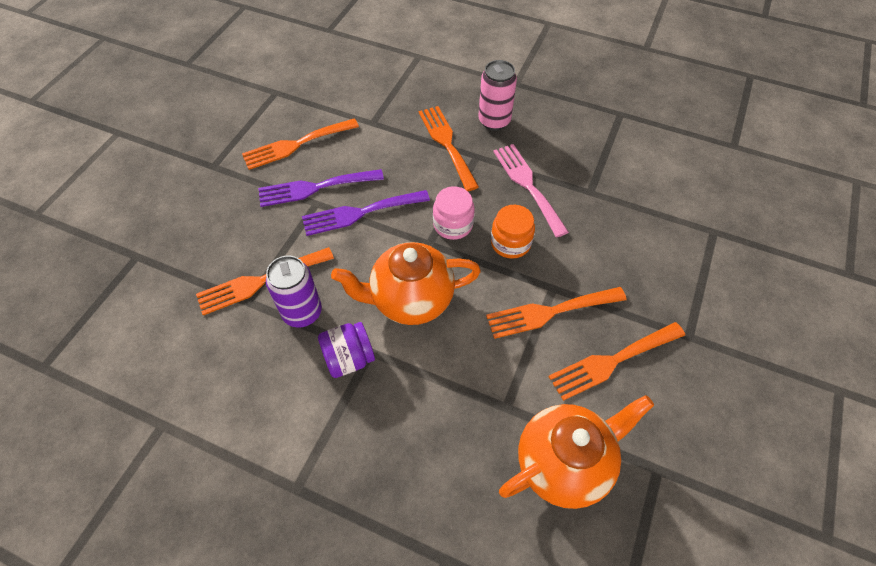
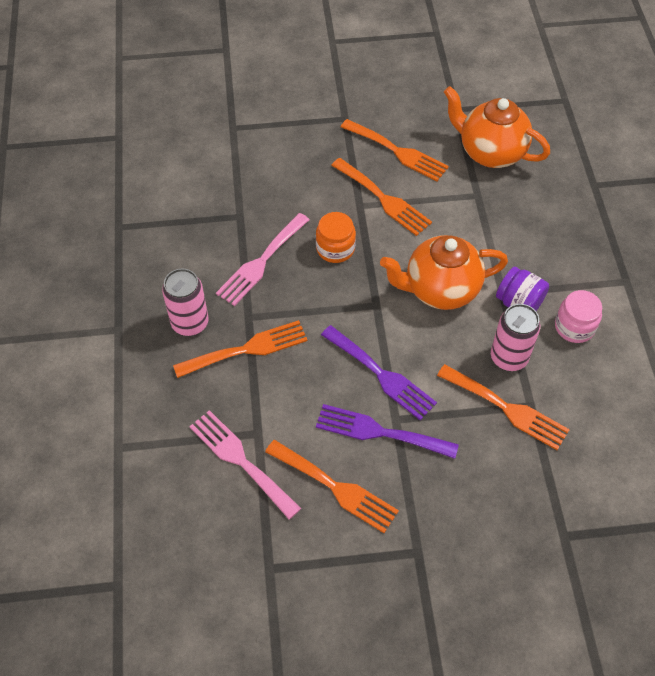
camera: 120 degrees left, 0 degrees up
purple fork [258,169,384,207] -> purple fork turned 150 degrees clockwise [316,404,459,459]
purple can [266,256,322,327] -> pink can [491,304,540,371]
orange teapot [331,242,481,325] -> orange teapot turned 120 degrees clockwise [380,235,508,310]
orange fork [419,106,479,191] -> orange fork turned 150 degrees counterclockwise [173,320,308,378]
pink jar [433,186,475,240] -> pink jar moved to [555,290,602,343]
none -> pink fork [189,410,302,520]

